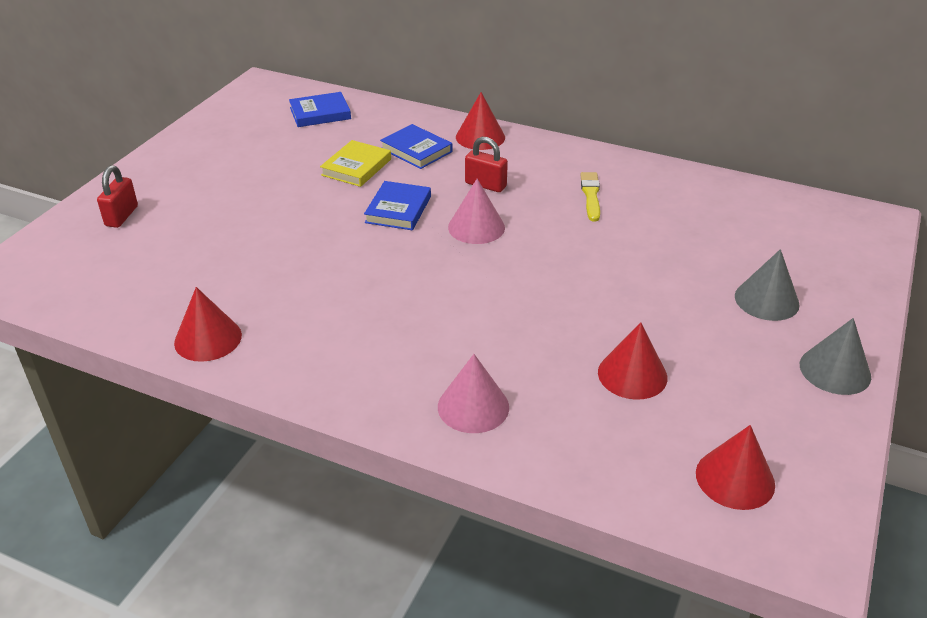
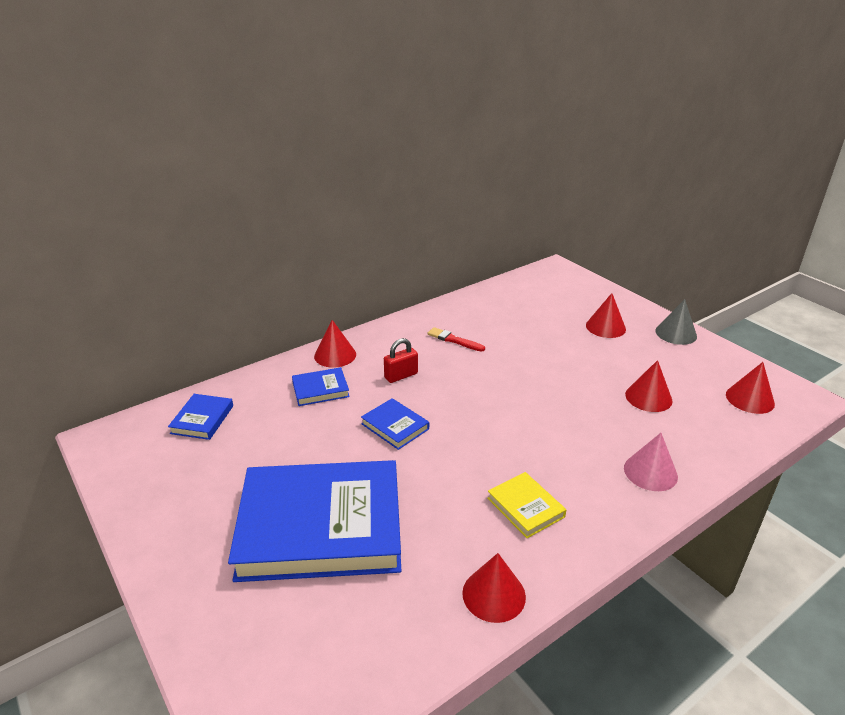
camera: 60 degrees left, 5 degrees down
red padlock [97,165,138,228] -> none
yellow book [320,140,391,187] -> yellow book moved to [487,472,566,538]
pink cone [448,179,505,244] -> none
yellow brush [580,172,600,222] -> red brush [427,327,485,352]
grey cone [735,249,800,321] -> red cone [586,293,626,338]
none -> blue book [228,460,401,582]

